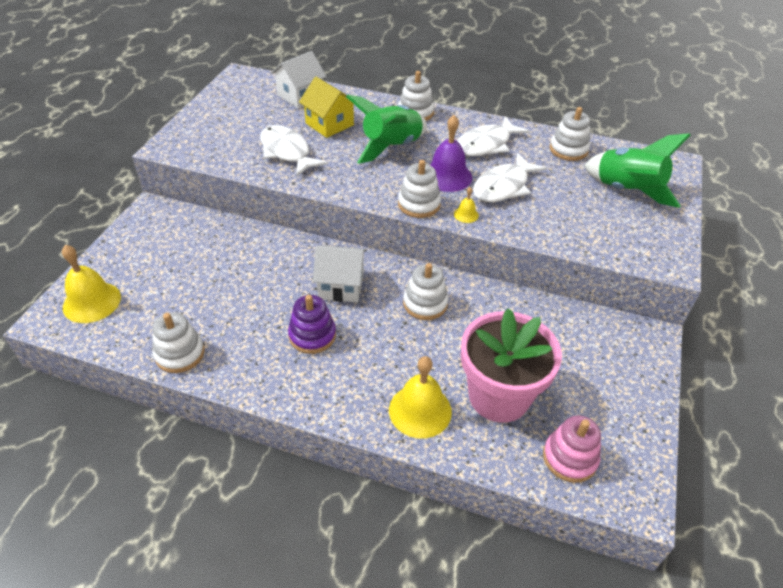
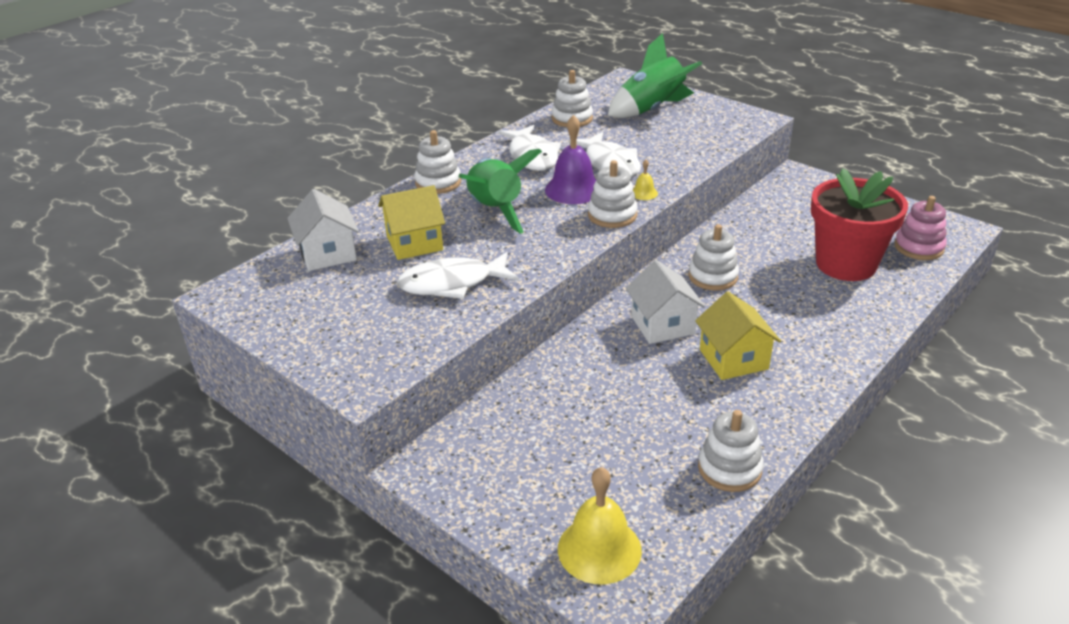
camera: 65 degrees left, 10 degrees down
purple stacking toy [288,295,336,354] -> yellow house [695,291,781,380]
white house [312,245,367,302] -> white house turned 45 degrees counterclockwise [626,260,705,344]
yellow bell [389,356,452,438] -> none
pink flower pot [461,308,562,423] -> red flower pot [811,168,908,281]

